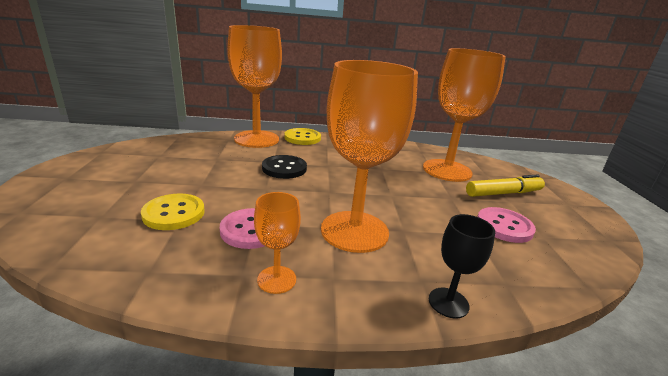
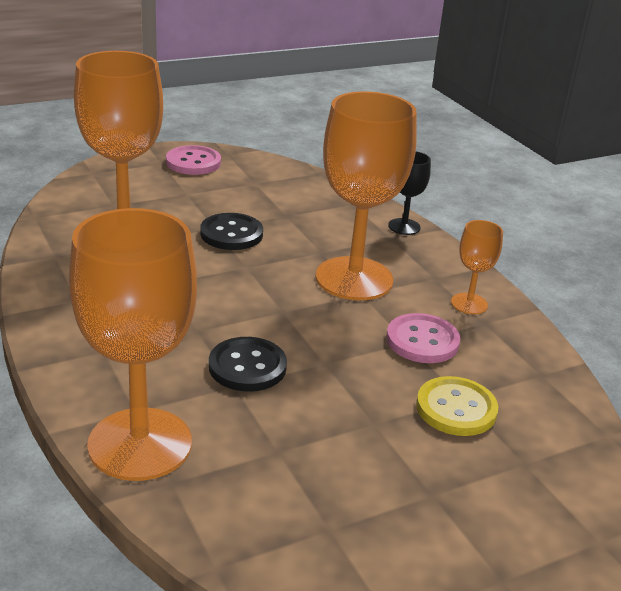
camera: 115 degrees left, 5 degrees up
yellow button [285,128,321,145] -> none
yellow marker [466,174,545,197] -> none
pink button [477,207,536,243] -> pink button moved to [166,145,221,175]
none -> black button [200,213,263,250]

